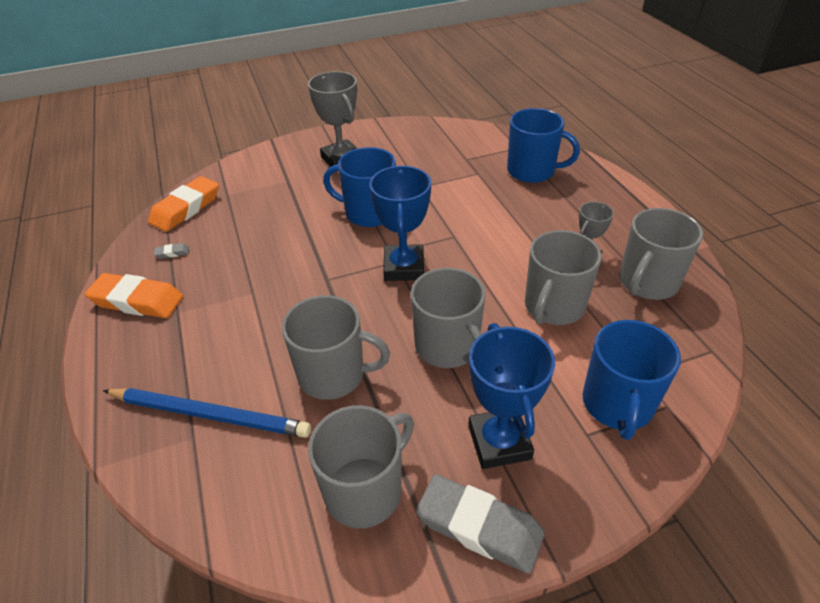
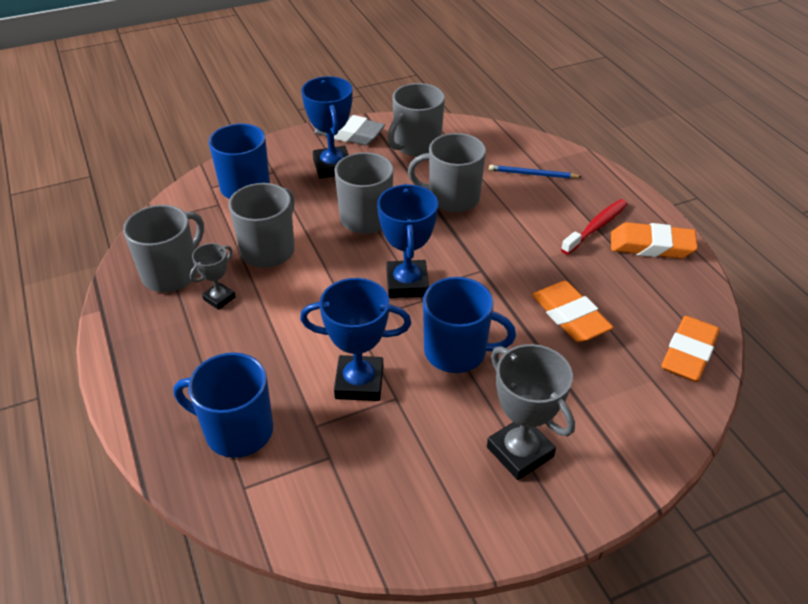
camera: 175 degrees right, 0 degrees up
blue pencil [103,388,311,438] -> blue pencil [489,165,582,179], size x0.59
grey eraser [154,243,189,259] -> none
none -> blue trophy [300,278,411,401]
none -> orange eraser [532,281,614,342]
none -> red toothbrush [561,199,628,255]

